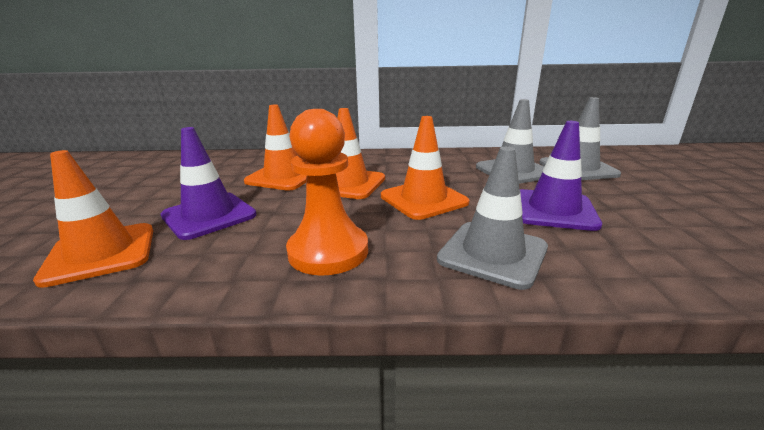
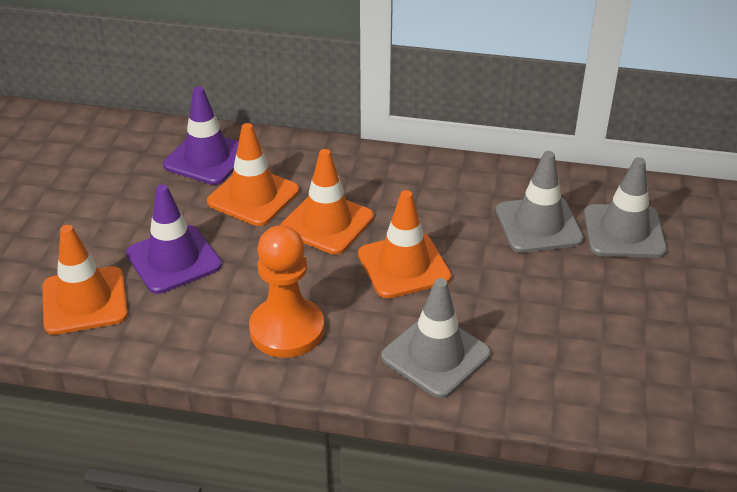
camera: 10 degrees right, 15 degrees up
purple traffic cone [520,121,602,231] -> purple traffic cone moved to [163,86,239,185]

